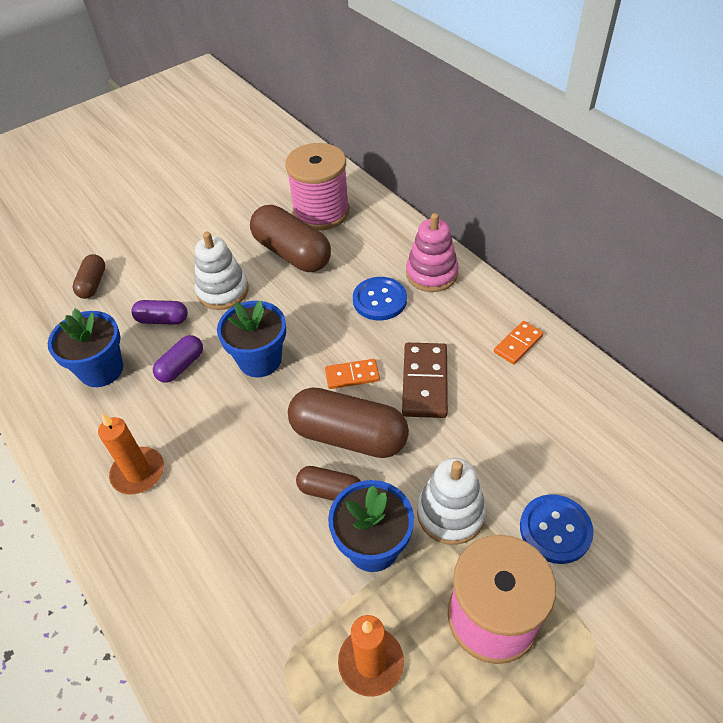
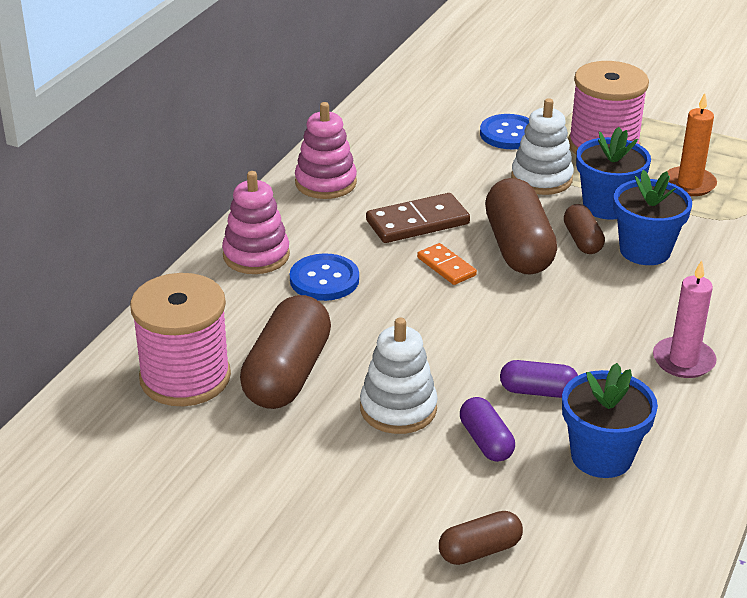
camera: 120 degrees left, 15 degrees down
orange candle [98,413,164,494] -> pink candle [653,260,717,378]
blue flower pot [217,301,286,377] -> blue flower pot moved to [613,170,692,265]
orange domino [494,321,543,364] -> pink stacking toy [295,102,357,199]

